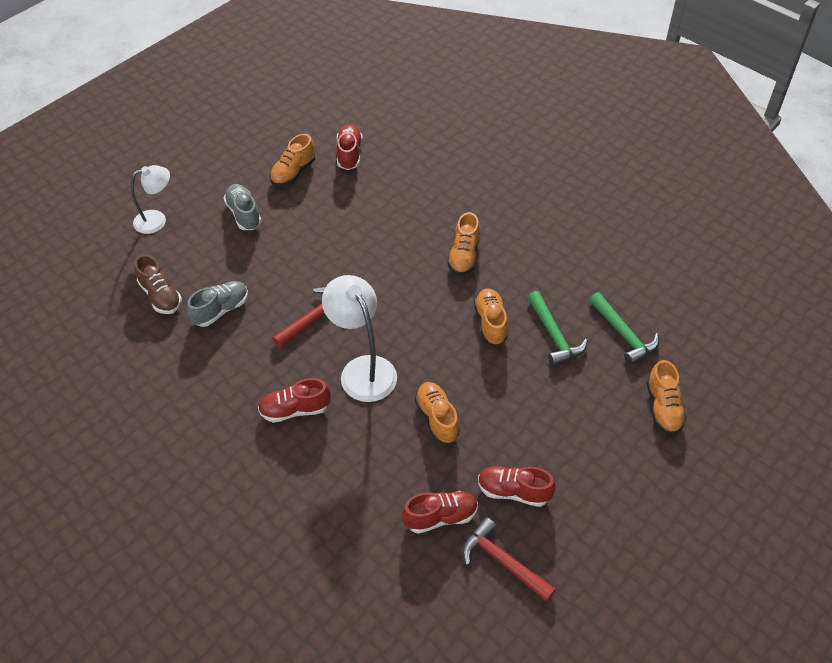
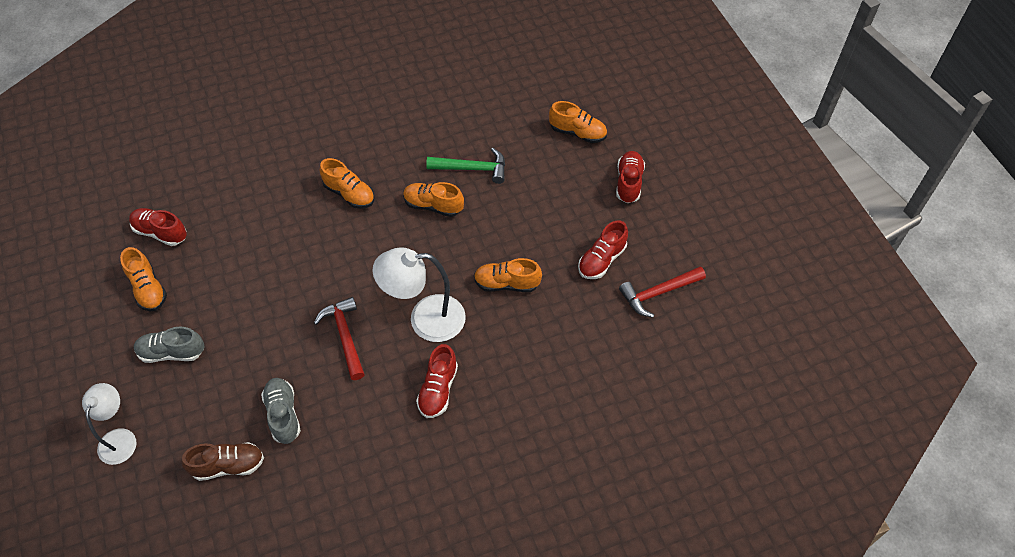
camera: 65 degrees left, 5 degrees up
red shoe [402,491,478,534] -> red shoe moved to [616,151,645,203]
green hammer [589,292,659,365] -> none

